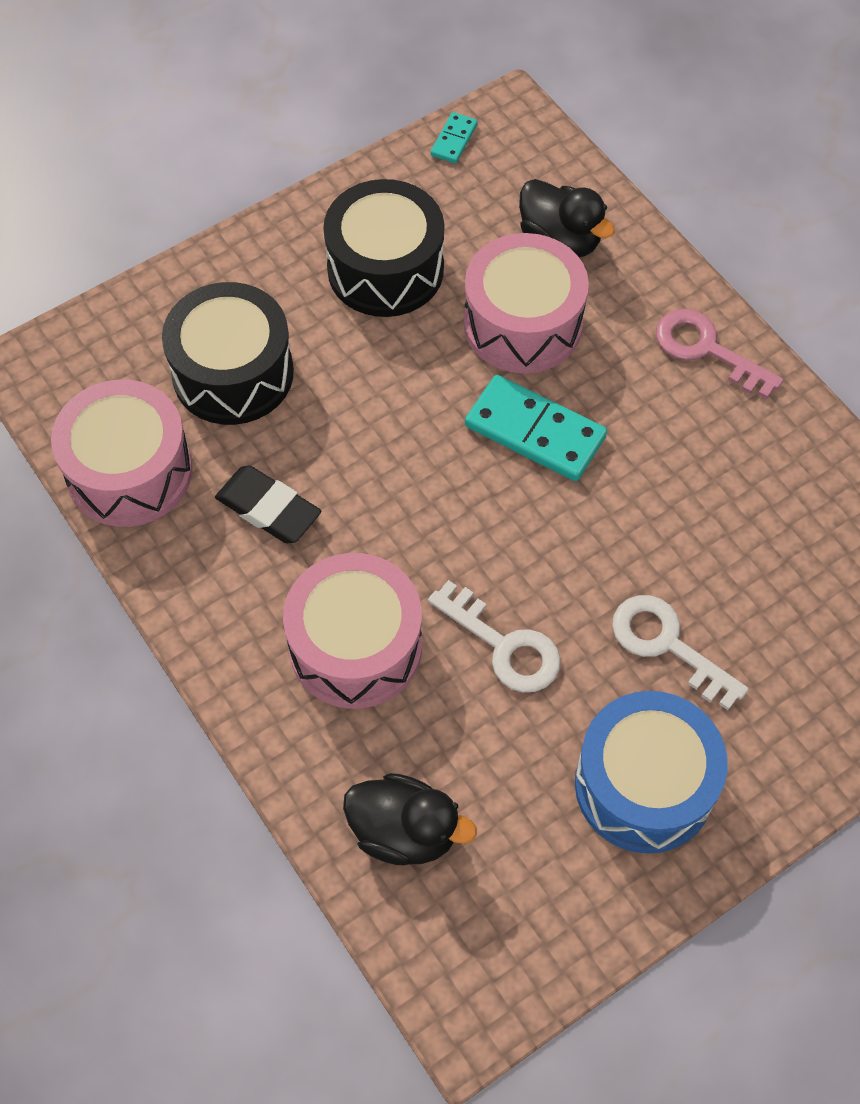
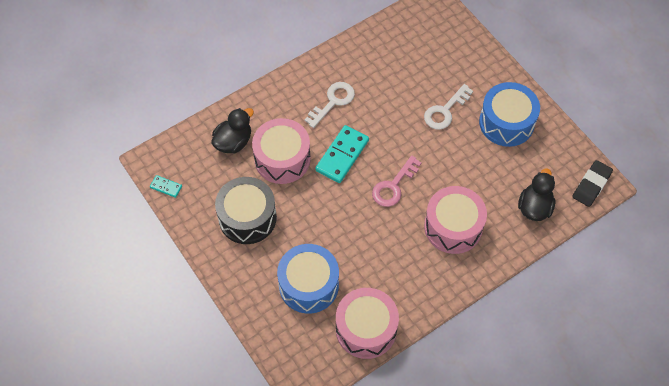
camera: 90 degrees left, 0 degrees up
black drum [162,282,294,425] -> blue drum [277,244,339,314]
black eraser [215,465,321,543] -> black eraser moved to [572,160,613,207]
white key [428,580,561,692] -> white key moved to [305,82,355,128]
pink key [656,309,783,399] -> pink key moved to [372,155,422,207]

